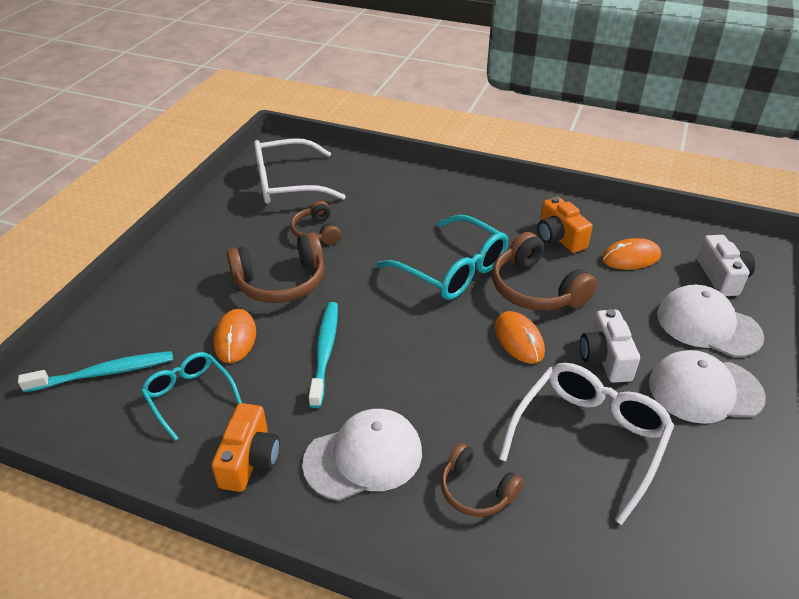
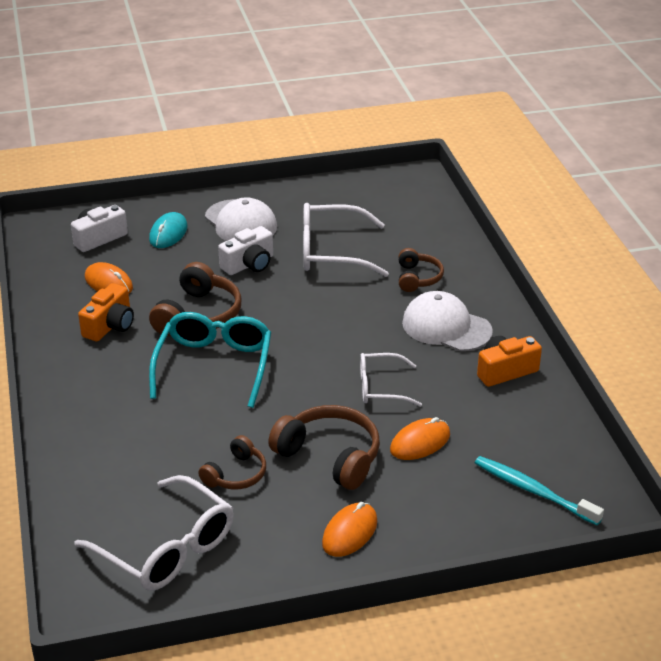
camera: 125 degrees left, 5 degrees down
turquoise glasses [141,352,242,441] -> none
turquoise toothbrush [309,302,338,408] -> white glasses [360,353,422,407]
orange mouse [495,311,545,364] -> orange mouse moved to [322,502,377,557]
white cap [657,284,764,357] -> turquoise mouse [149,212,187,248]

